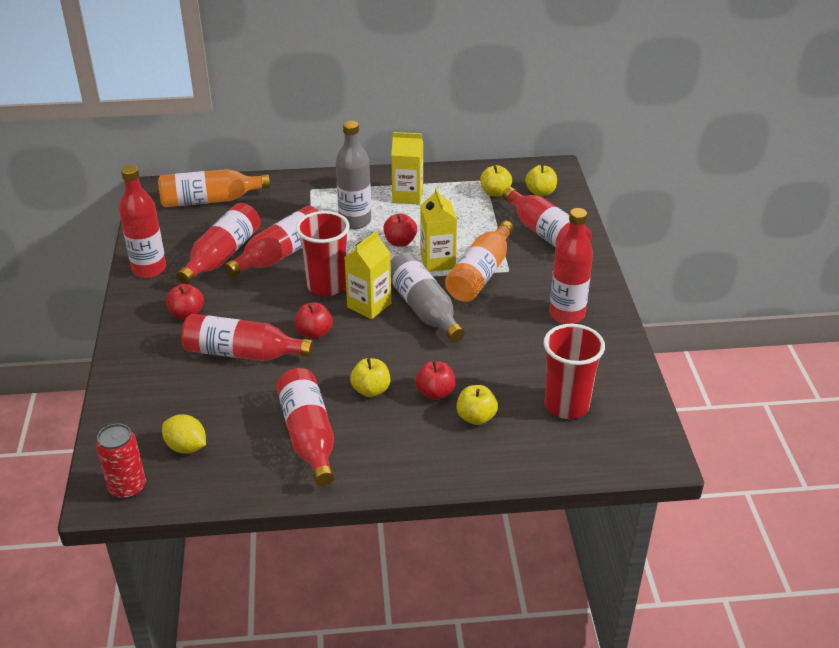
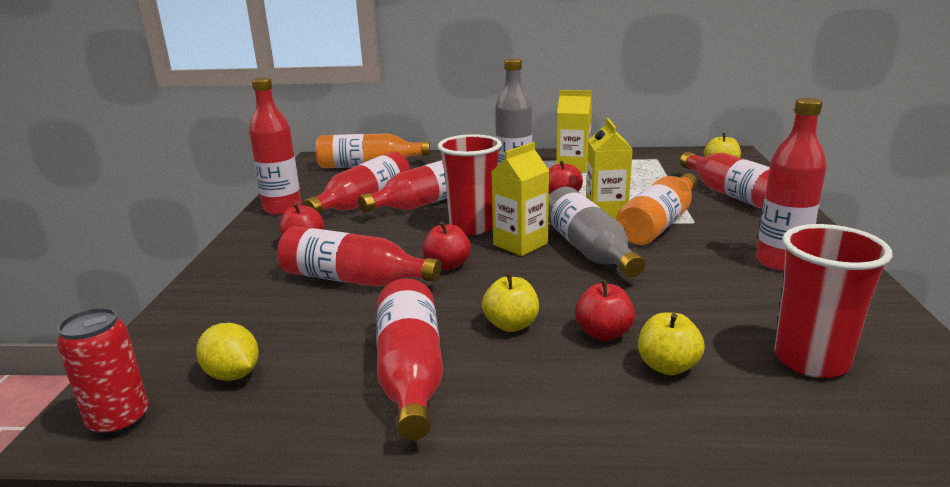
camera: 10 degrees right, 15 degrees down
yellow apple [480,165,512,197] -> none

